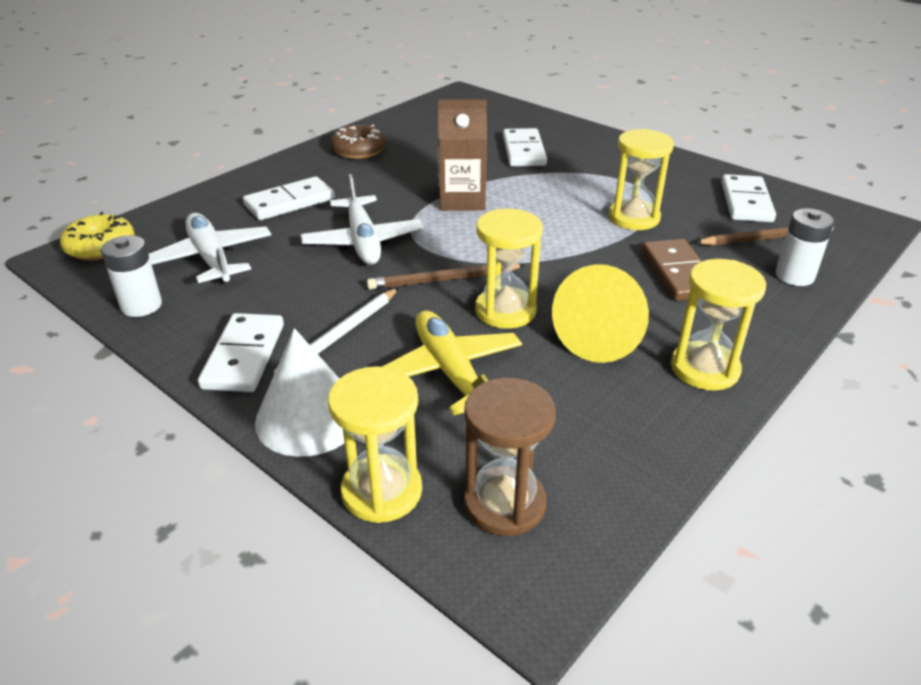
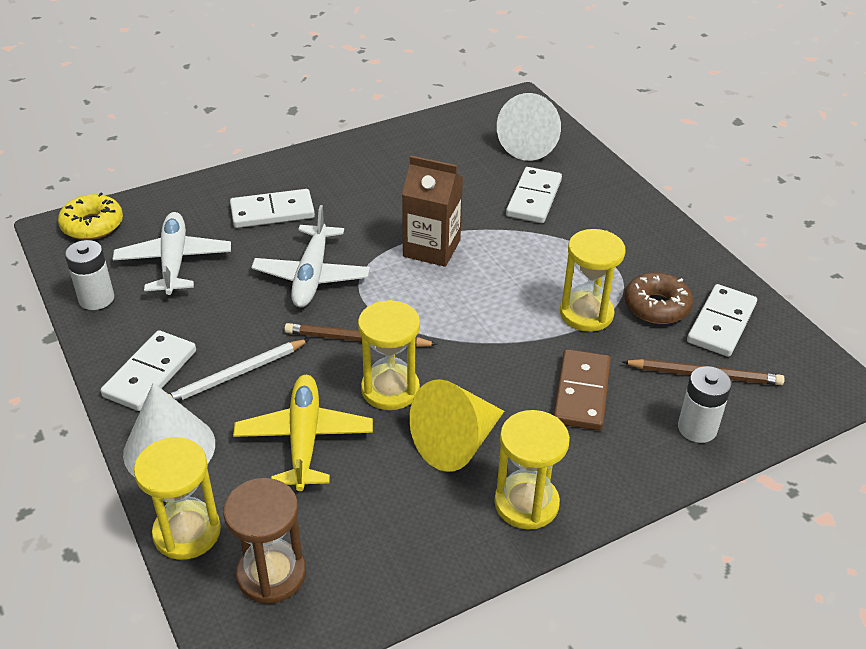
camera: 20 degrees right, 5 degrees up
brown donut [330,125,386,159] -> brown donut moved to [624,272,693,324]
none -> white cone [497,93,561,161]

